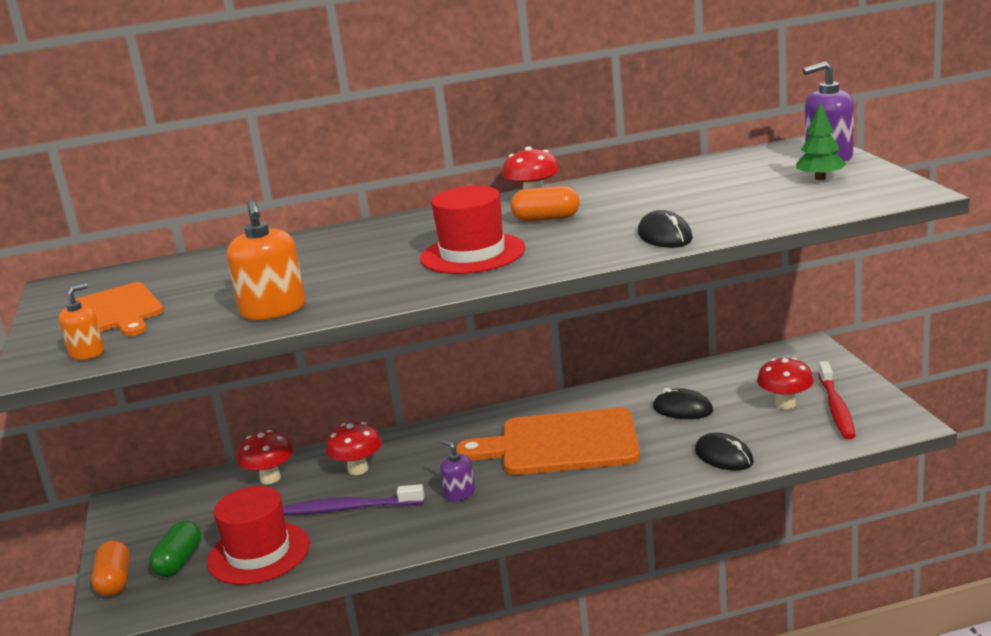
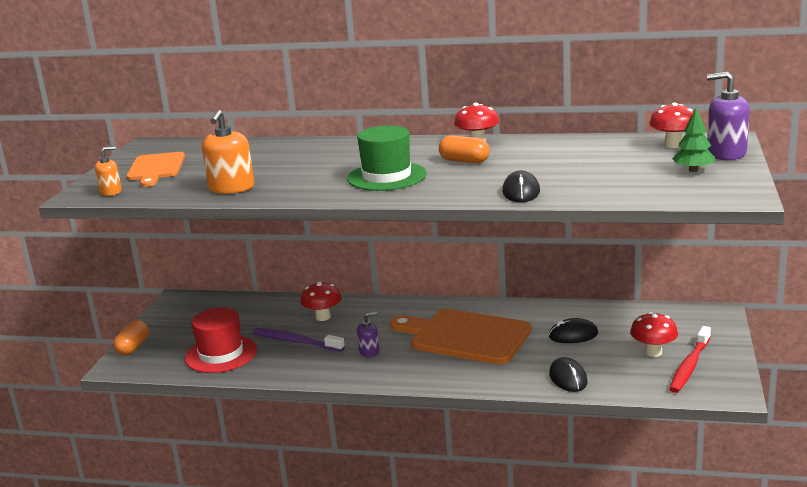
camera: 25 degrees right, 0 degrees up
green capsule [149,521,201,577] -> none
red mushroom [237,430,294,484] -> red mushroom moved to [649,102,694,148]
red hat [420,186,525,274] -> green hat [347,125,427,191]
purple soap dispenser [441,440,475,501] -> purple soap dispenser turned 90 degrees clockwise [357,312,379,357]
black mouse [653,388,713,419] -> black mouse turned 60 degrees counterclockwise [549,318,598,343]

